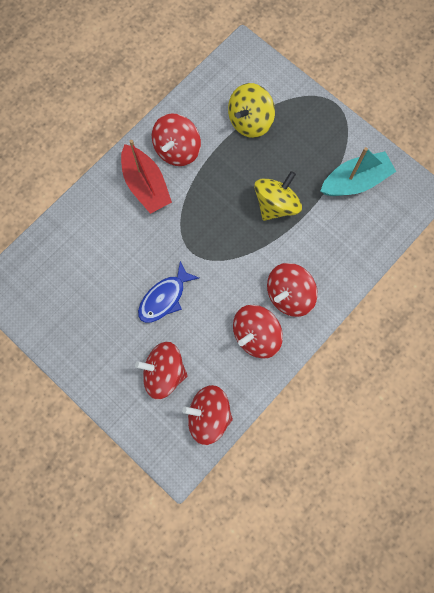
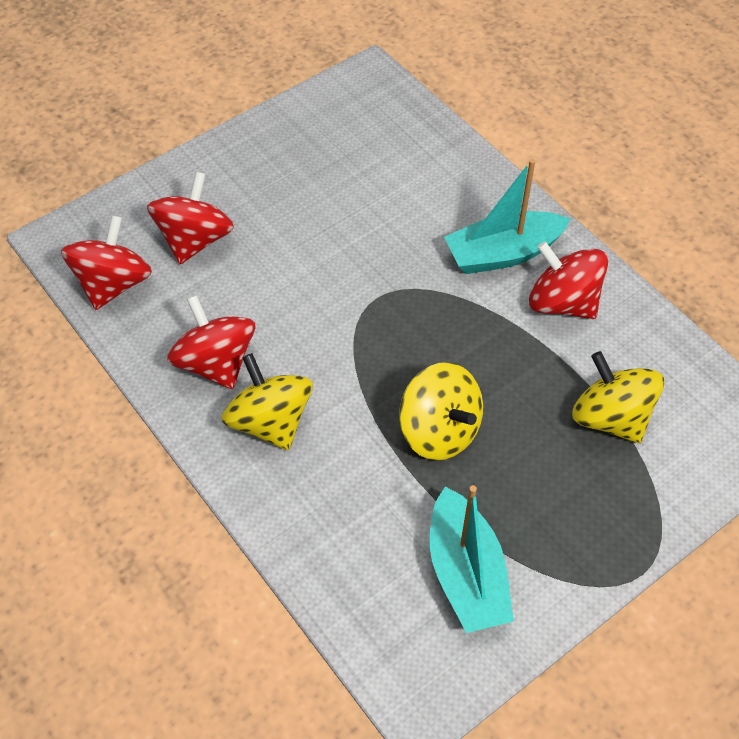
camera: 100 degrees right, 20 degrees down
red boat [121,140,172,214] -> turquoise boat [444,159,570,274]
blue fish [138,261,199,323] -> none
red spinning top [267,263,318,317] -> yellow spinning top [222,353,313,450]

